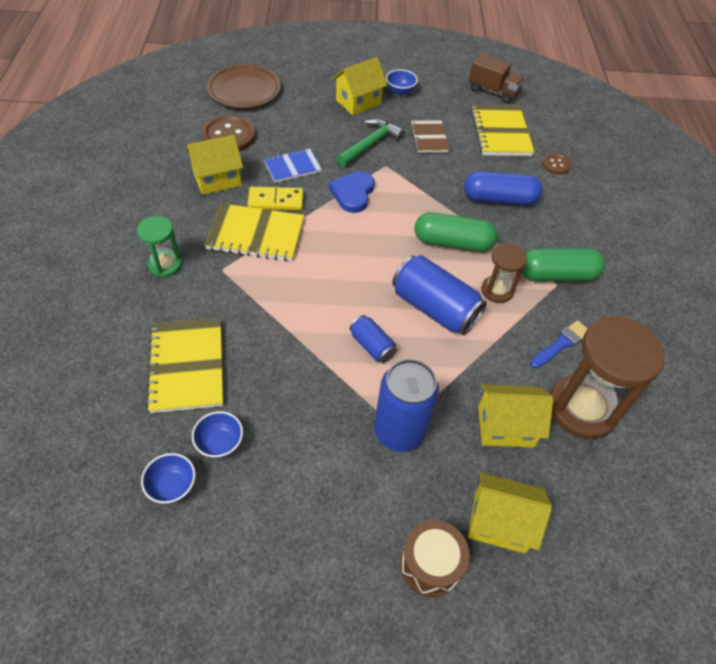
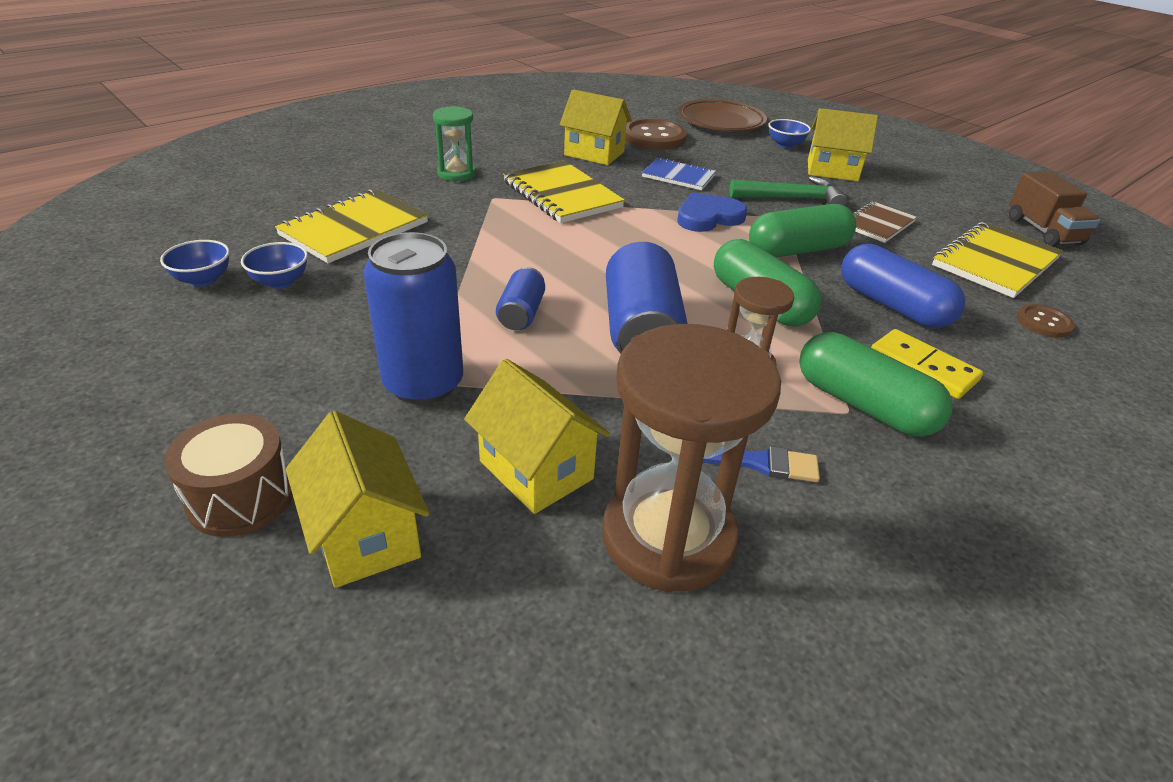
camera: 50 degrees right, 15 degrees down
yellow domino [247,187,303,210] -> yellow domino moved to [871,329,983,399]
blue bowl [386,69,418,95] -> blue bowl moved to [768,119,811,149]
none -> green capsule [749,204,856,257]

